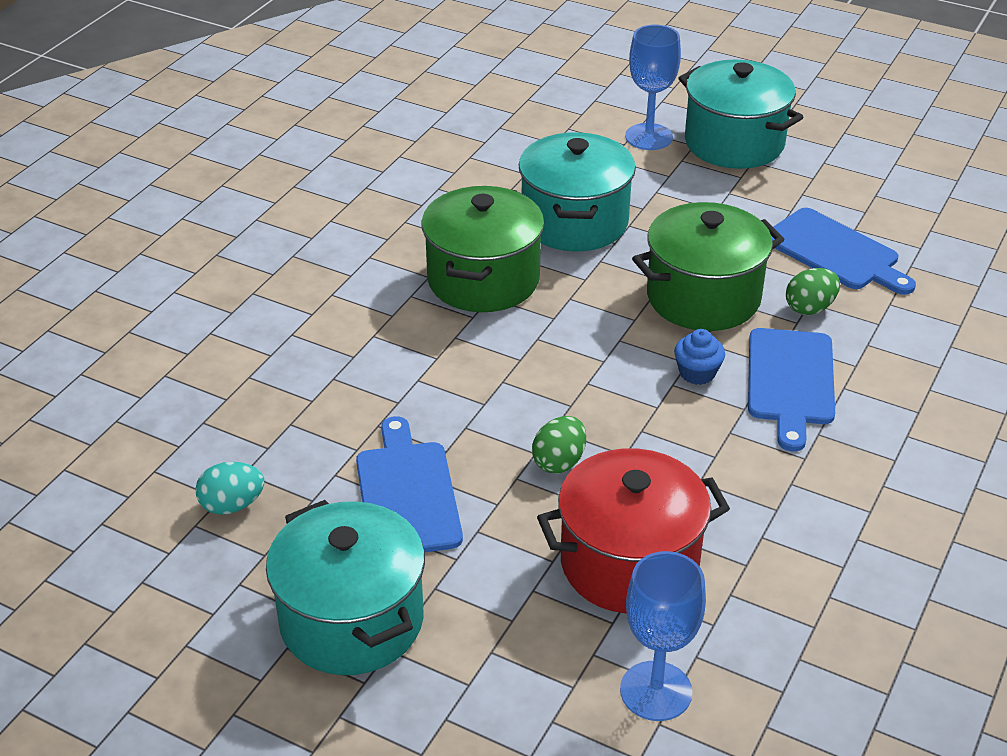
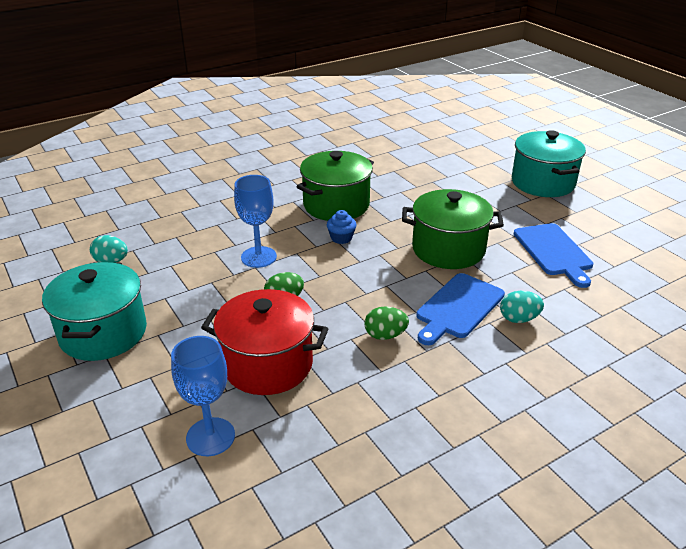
camera: 30 degrees right, 5 degrees down
blue cutting board [356,416,463,552] -> none
turquoise pot [519,132,636,251] -> none
blue goblet [625,25,681,150] -> blue goblet moved to [234,175,277,268]
blue cupcake [674,329,725,385] -> blue cupcake moved to [327,210,356,244]
green egg [786,268,840,315] -> green egg moved to [364,306,409,340]
none -> turquoise egg [500,291,544,323]

